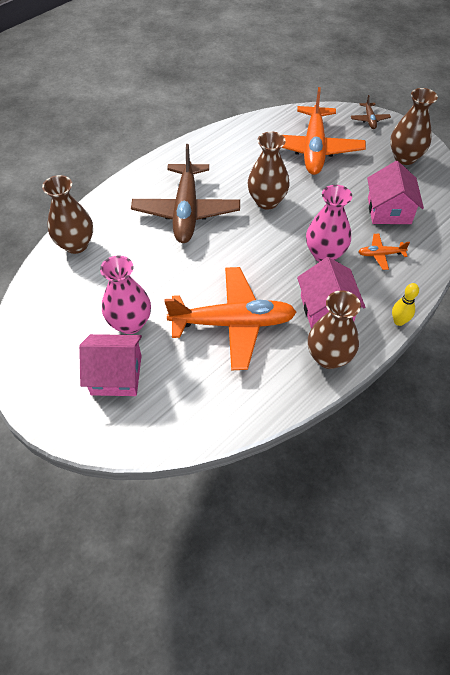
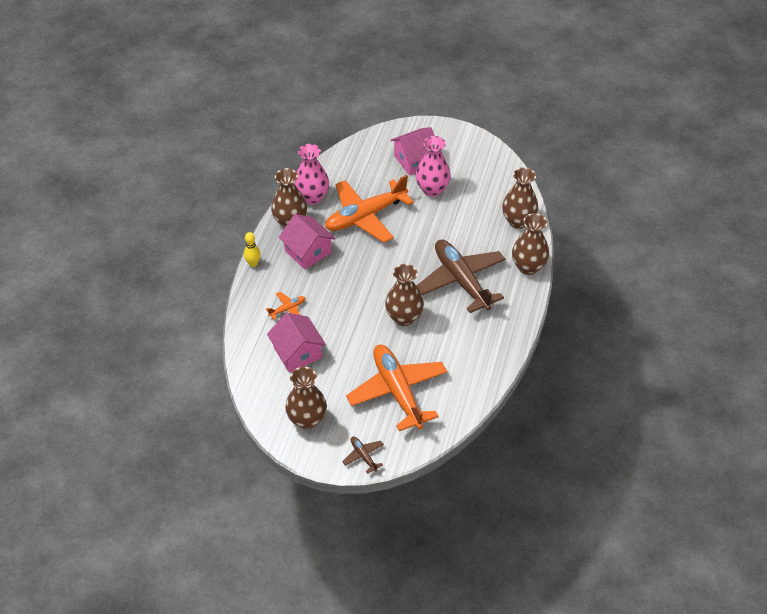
camera: 150 degrees right, 5 degrees down
pink vase [306,185,352,262] -> pink vase moved to [294,144,329,205]
none -> brown vase [512,213,549,275]

